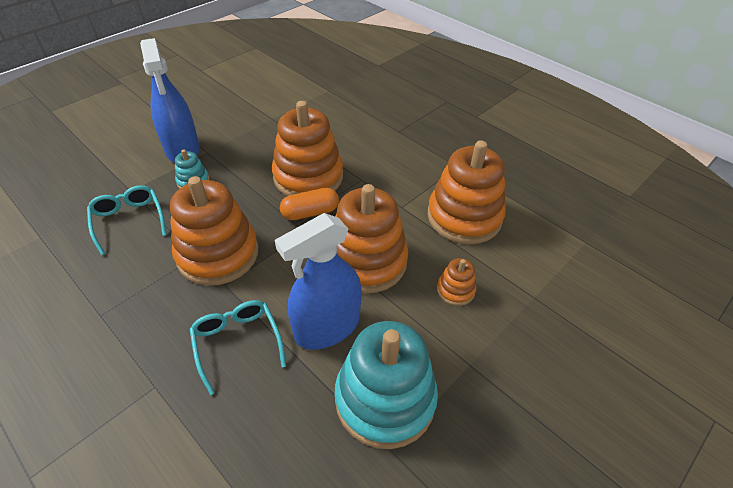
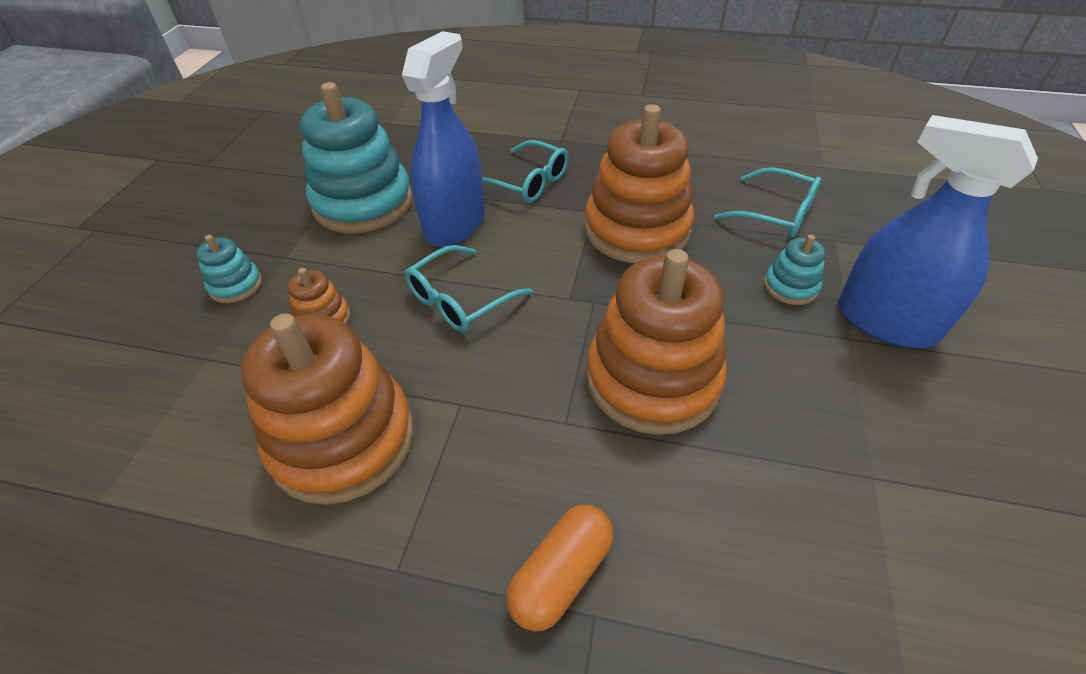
camera: 150 degrees right, 0 degrees up
orange capsule [280,188,339,220] -> orange capsule moved to [506,505,614,632]
orange stacking toy [335,184,408,294] -> turquoise glasses [405,245,533,332]
none -> turquoise stacking toy [196,235,262,303]

